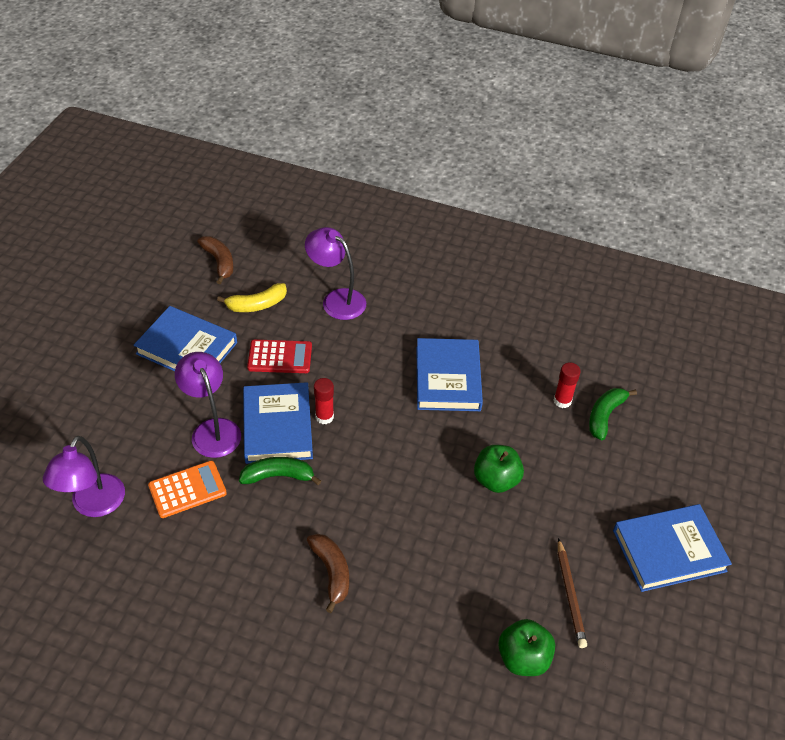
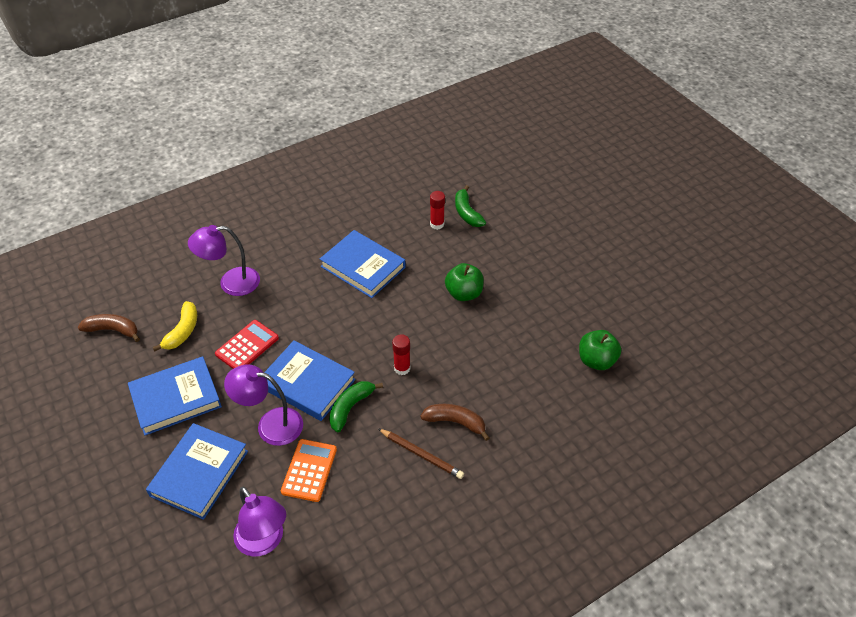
camera: 50 degrees left, 0 degrees up
red glue stick [314,378,334,424] -> red glue stick moved to [392,334,410,375]
brown pencil [558,538,587,648] -> brown pencil moved to [378,428,464,479]
blue book [613,504,732,592] -> blue book moved to [146,423,248,520]

